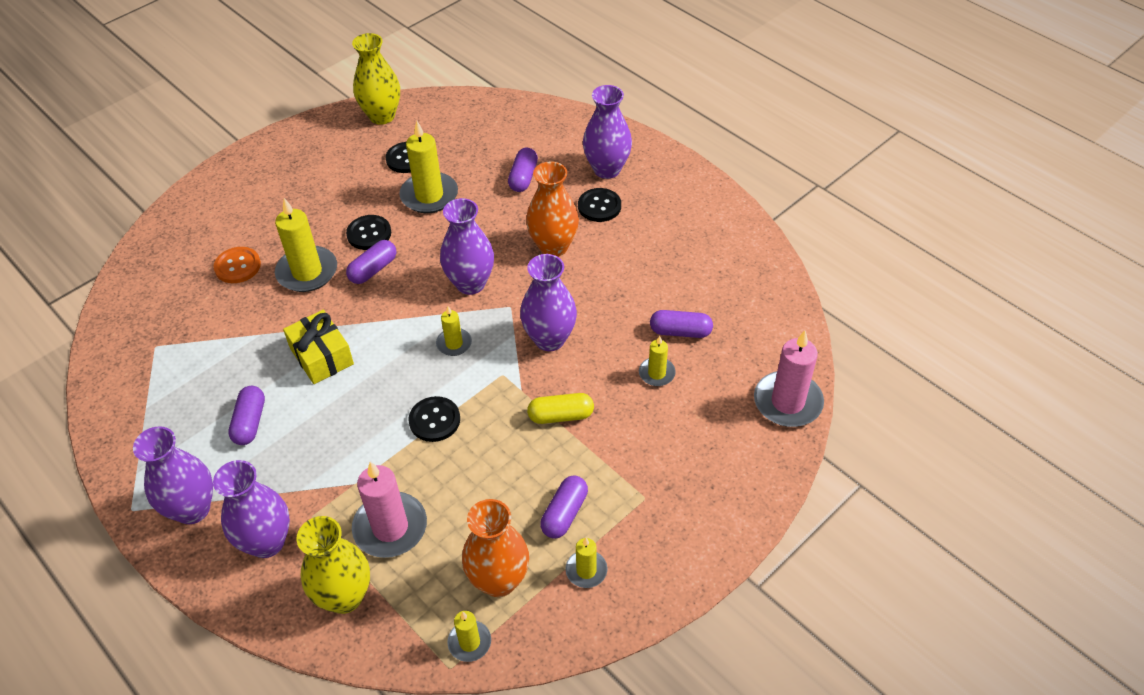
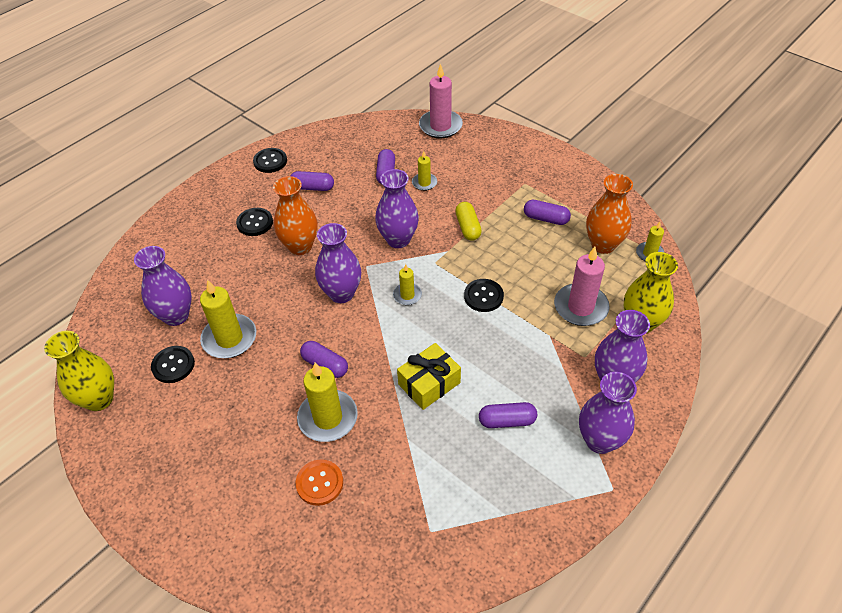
camera: 95 degrees left, 0 degrees up
black button [346,215,391,250] -> black button moved to [253,148,287,173]
purple capsule [508,148,538,192] -> purple capsule moved to [290,171,334,191]
yellow candle [565,538,607,588] -> none
purple vase [583,85,632,179] -> purple vase moved to [134,246,192,326]

